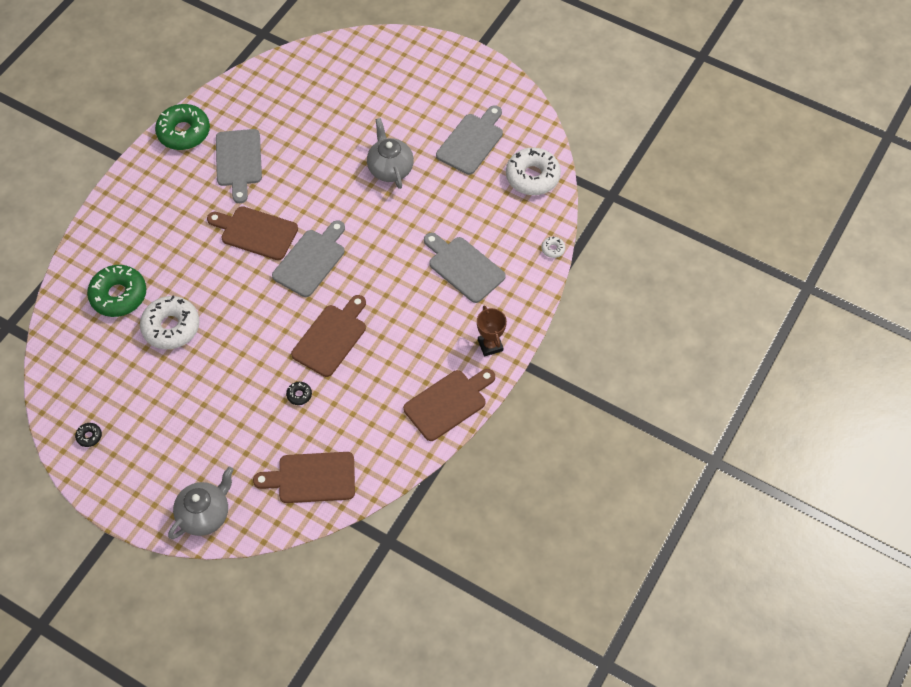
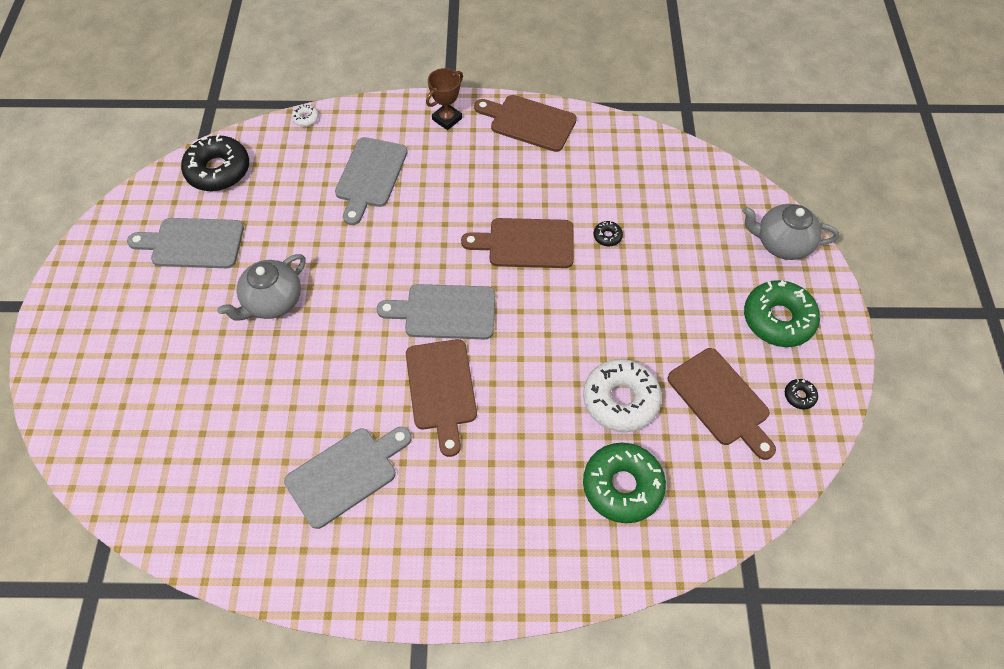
camera: 120 degrees left, 0 degrees up
green donut [155,104,210,150] -> green donut moved to [744,280,820,347]
brown cutting board [253,452,355,503] -> brown cutting board moved to [668,348,776,460]
white donut [506,148,561,195] -> black donut [181,134,249,191]

